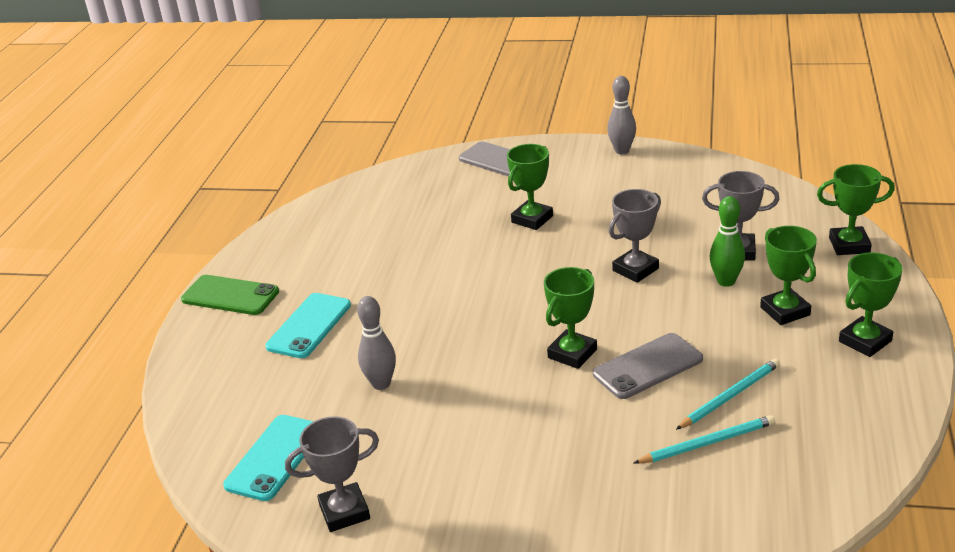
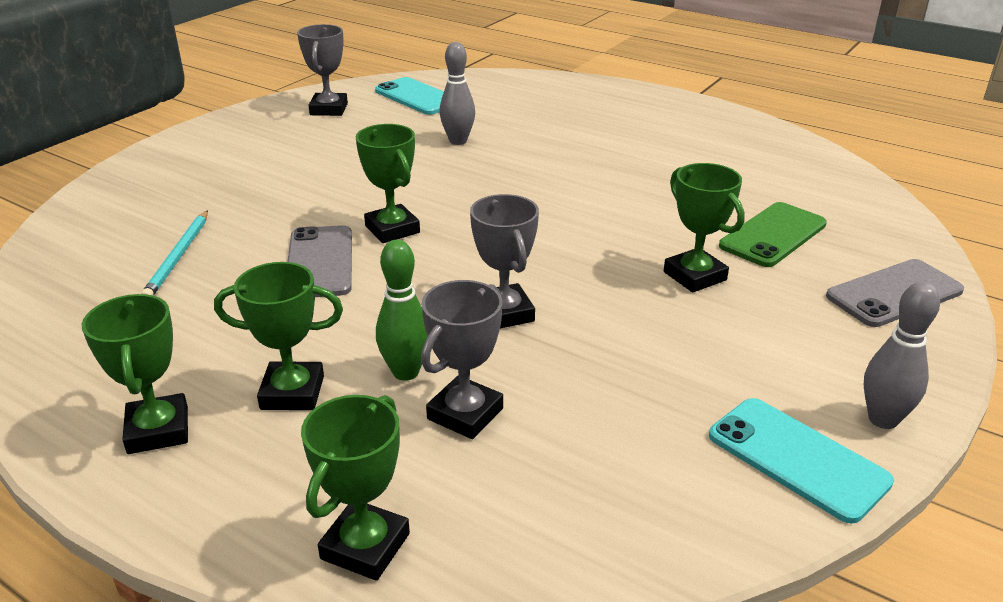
camera: 110 degrees right, 0 degrees up
green phone [181,275,279,315] -> green phone moved to [719,202,827,267]
turquoise phone [265,293,351,358] -> turquoise phone moved to [709,398,894,524]
turquoise pencil [676,358,780,430] -> none

